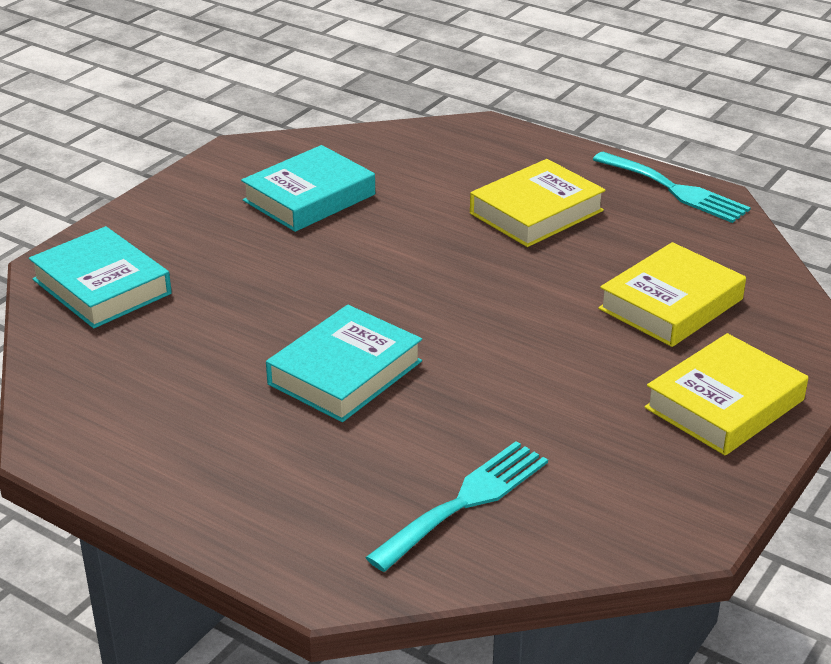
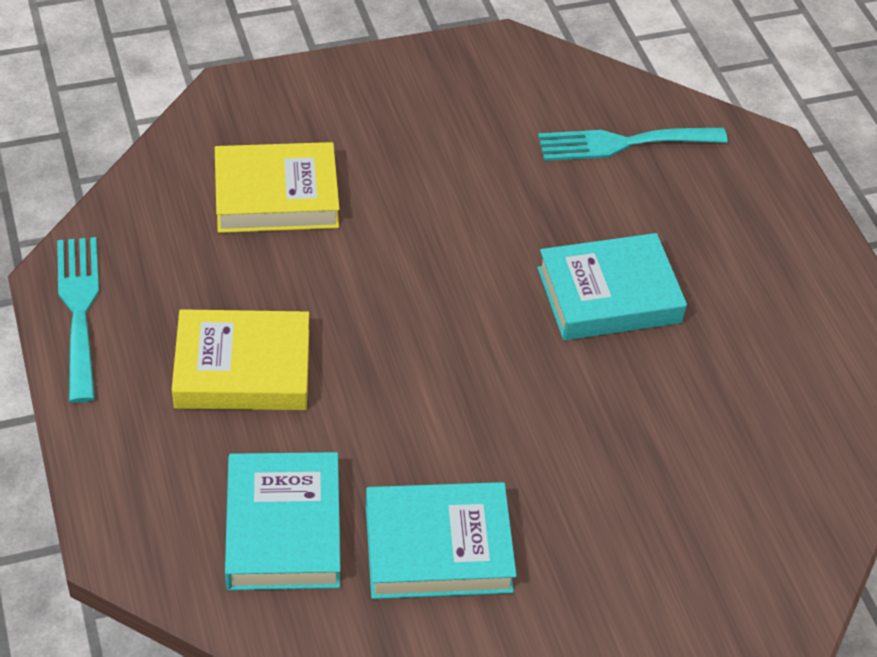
camera: 145 degrees left, 15 degrees up
turquoise book [29,226,172,328] -> turquoise book moved to [225,452,340,590]
yellow book [644,333,808,455] -> none

